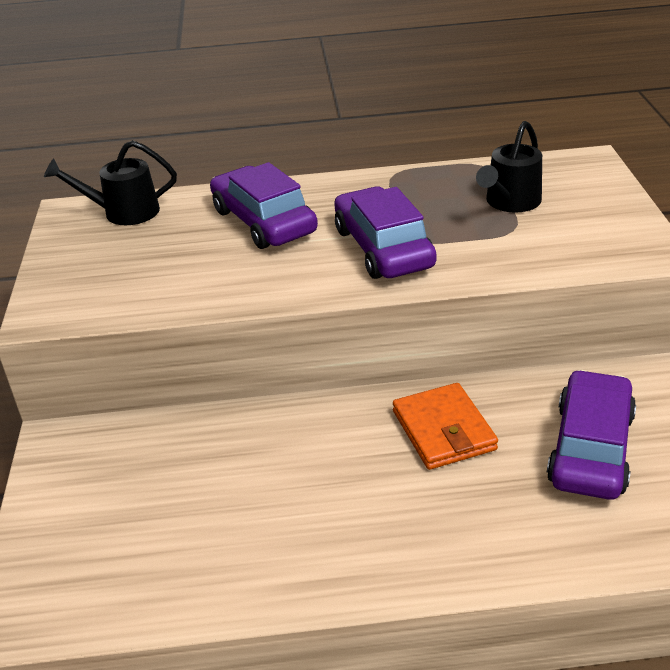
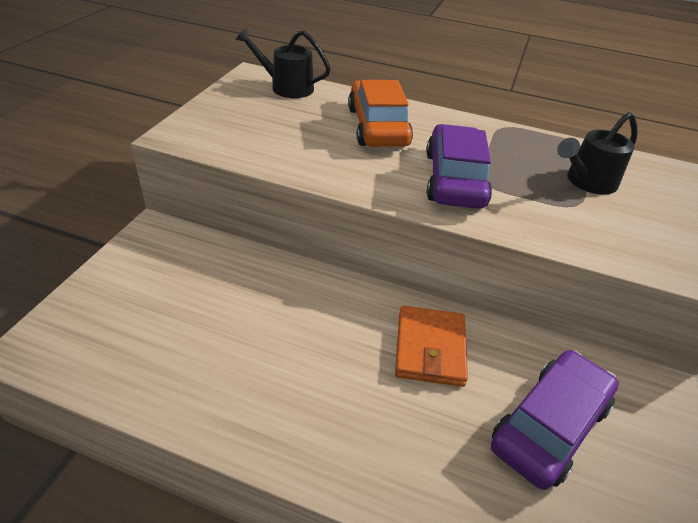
camera: 20 degrees right, 5 degrees up
purple car [210,162,318,249] -> orange car [348,80,413,147]

